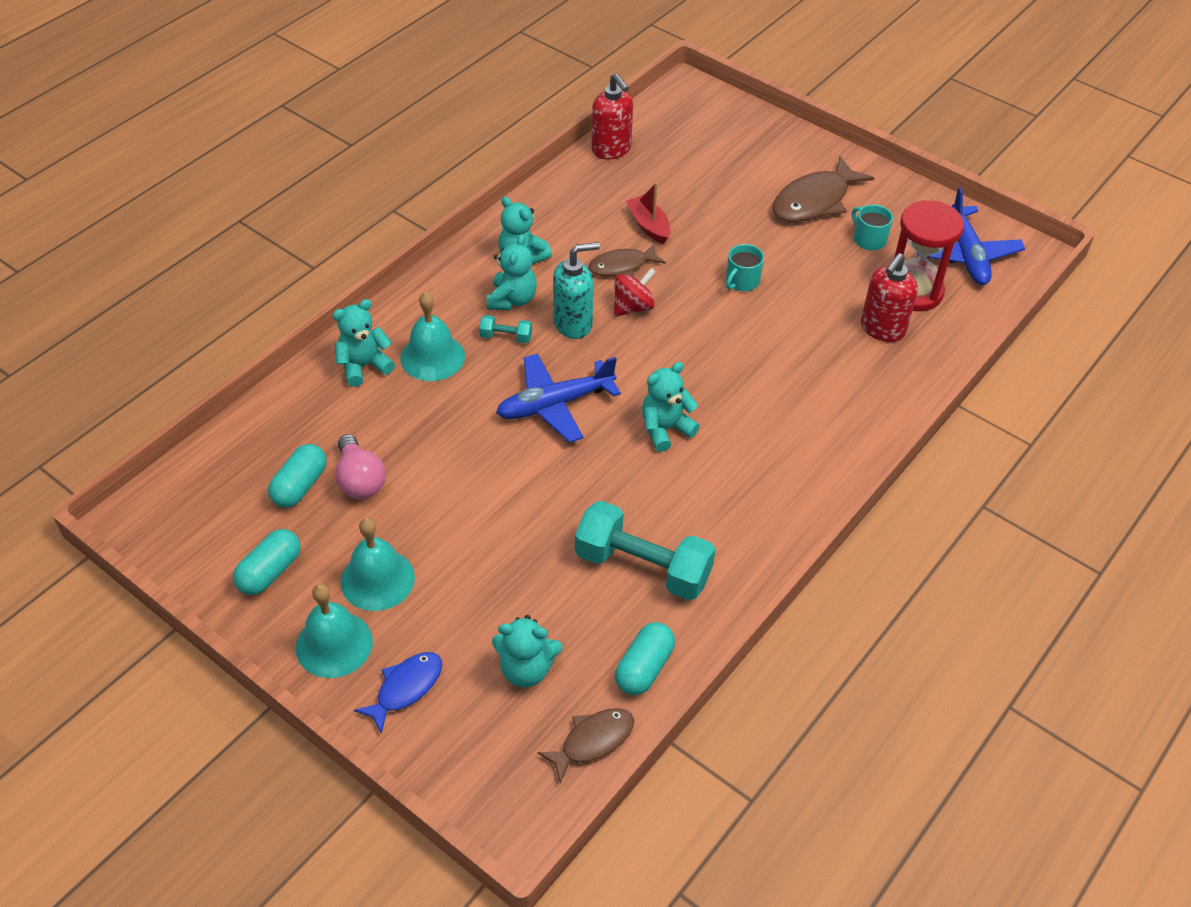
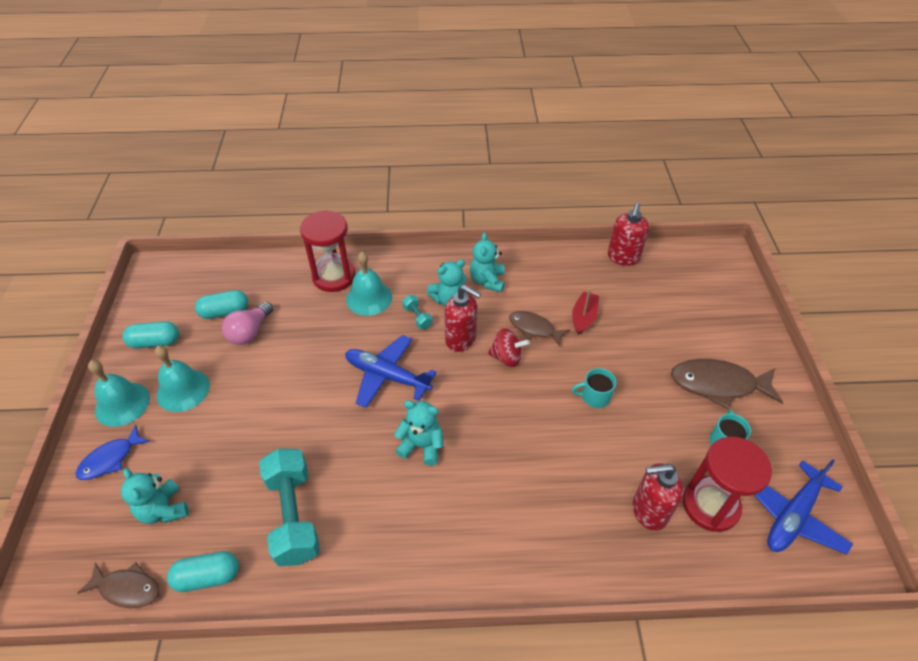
camera: 50 degrees right, 0 degrees up
turquoise teddy bear [333,299,395,387] -> red hourglass [300,210,356,292]
blue fish [354,652,442,734] -> blue fish turned 135 degrees clockwise [75,425,150,480]
turquoise soap dispenser [553,242,600,339] -> red soap dispenser [445,285,481,352]

